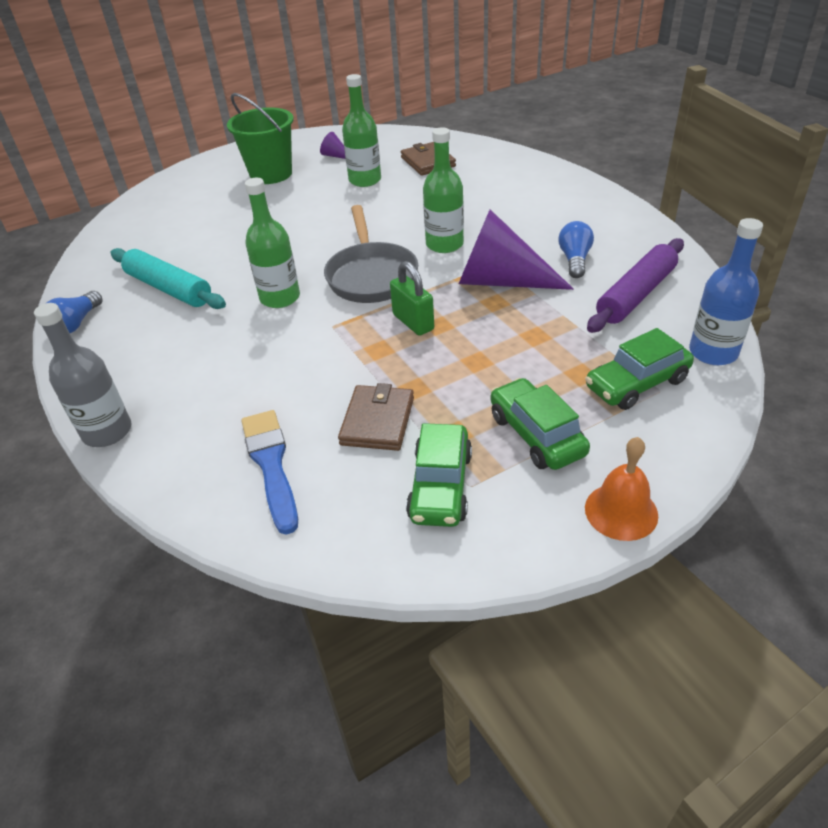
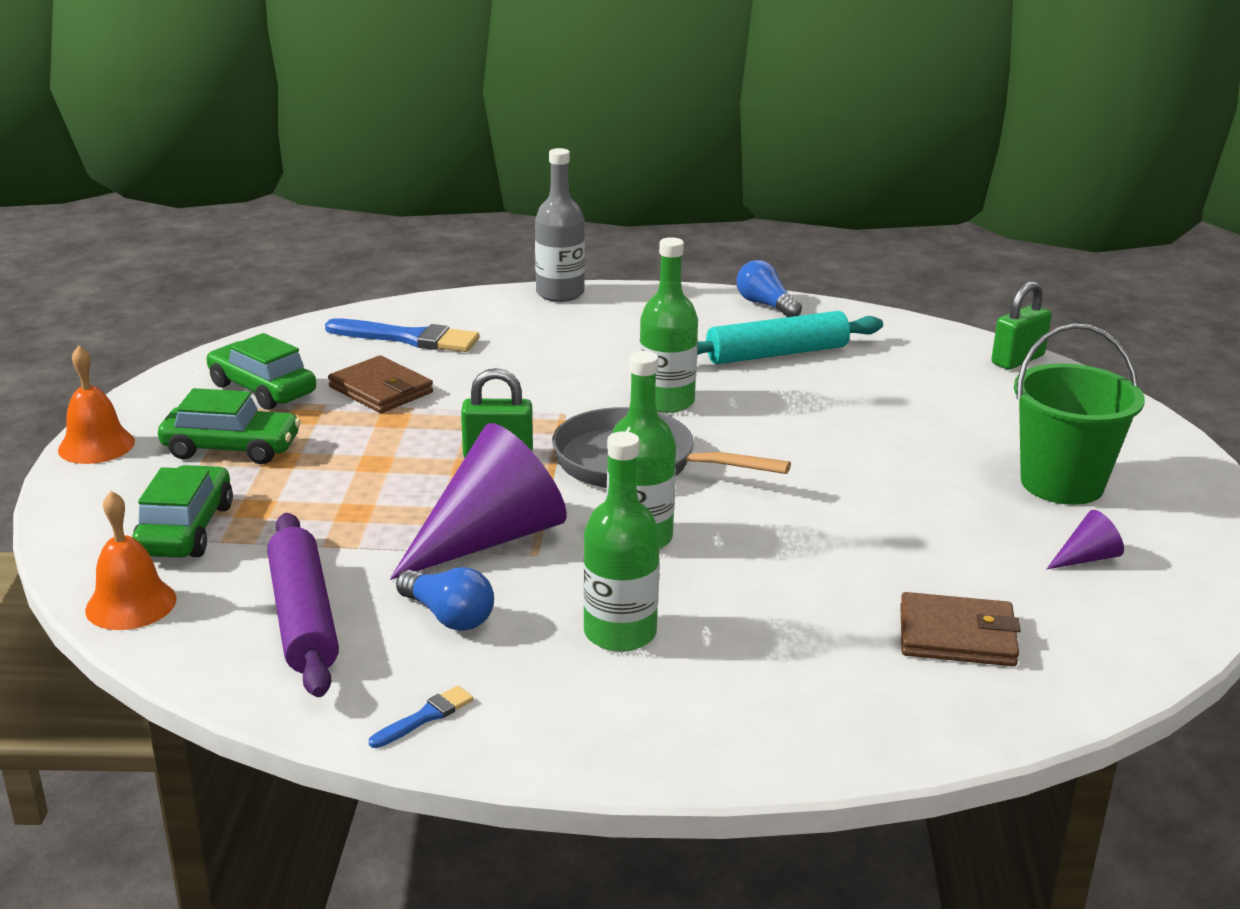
camera: 120 degrees right, 15 degrees down
green bottle [342,74,381,187] -> green bottle moved to [583,431,660,652]
blue bottle [689,218,763,365] -> orange bell [85,491,177,630]
none -> blue brush [369,686,473,748]
none -> green padlock [992,281,1051,370]

